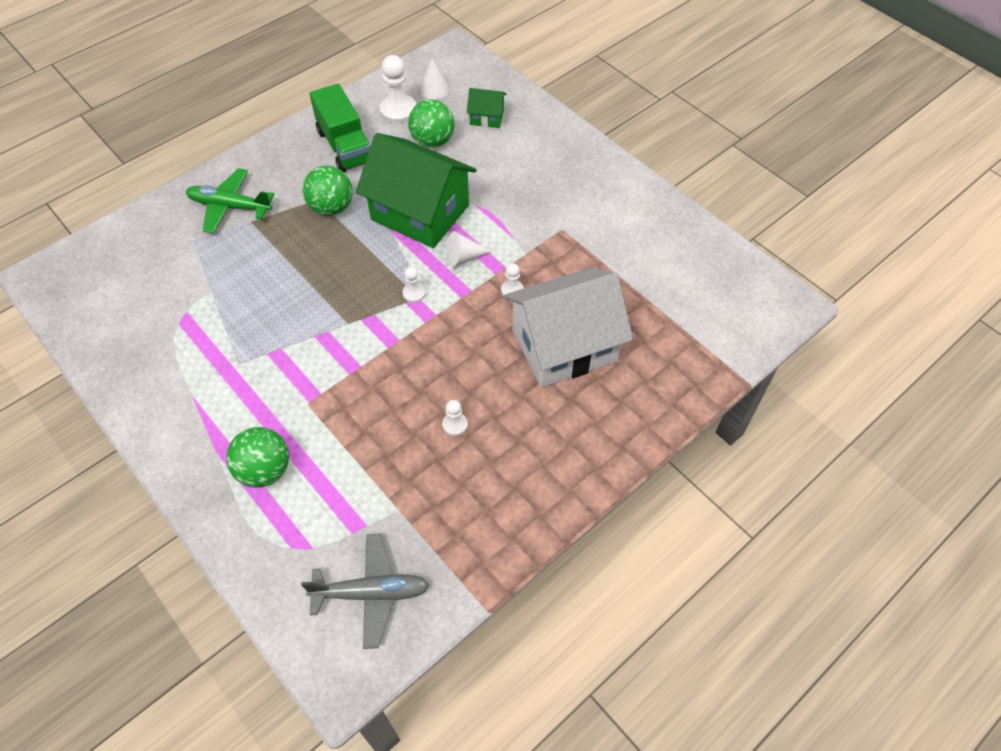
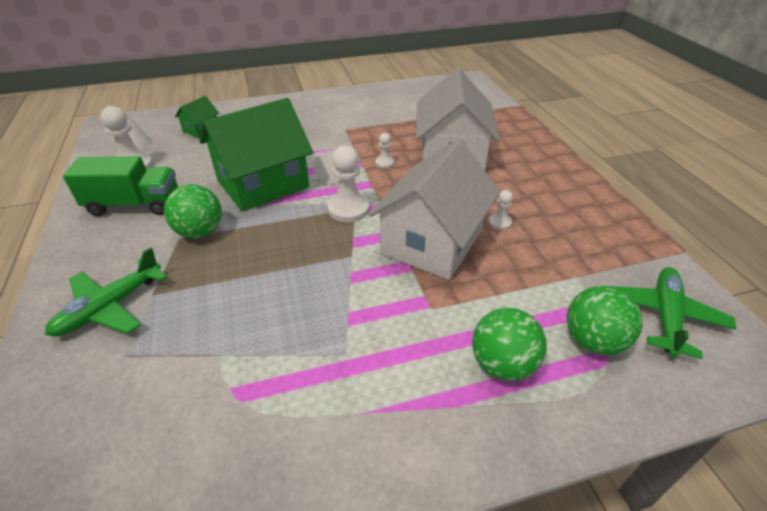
camera: 65 degrees left, 15 degrees down
grey plane [301,534,429,649] -> green plane [610,267,737,359]
white pawn [403,266,426,303] -> white pawn [328,146,369,222], size x1.89
green ball [408,99,455,148] -> green ball moved to [567,286,643,355]
none -> white house [368,139,500,280]

